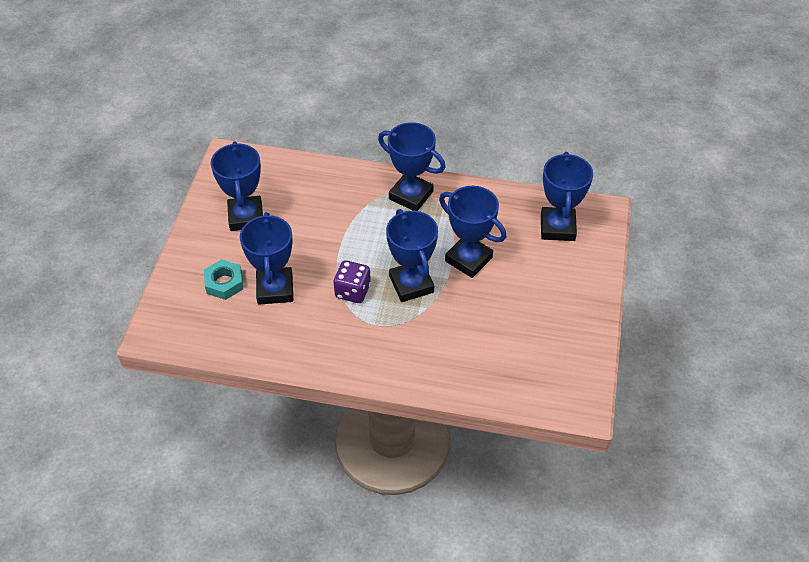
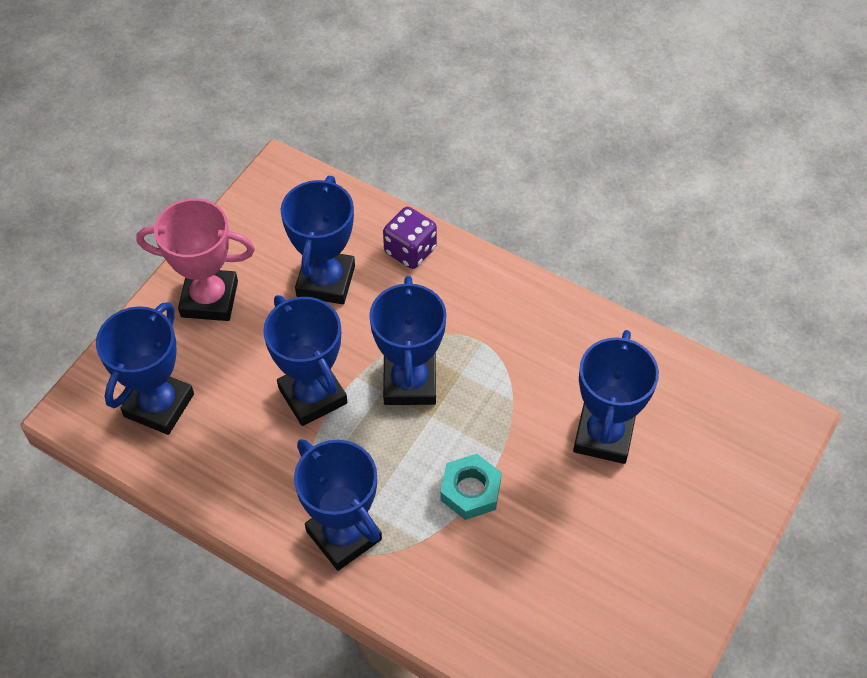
camera: 160 degrees left, 5 degrees up
turquoise nut [204,259,243,300] -> turquoise nut moved to [440,454,502,520]
blue trophy [211,142,263,231] -> blue trophy moved to [281,176,355,304]
purple dice [333,260,371,303] -> purple dice moved to [383,207,437,269]
none -> pink trophy [136,198,255,321]

